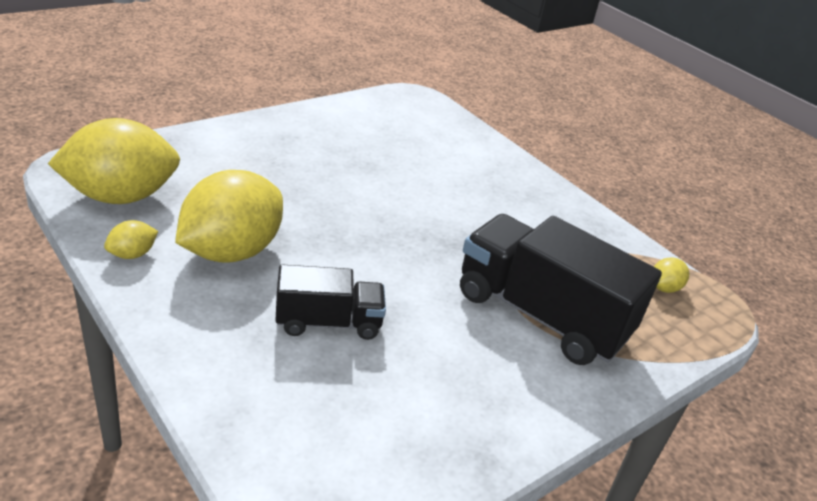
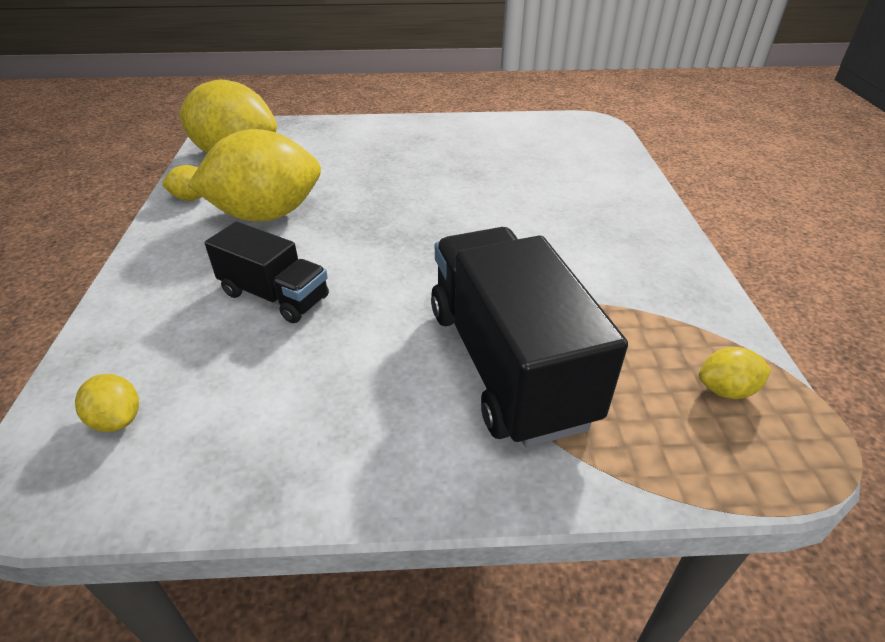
camera: 40 degrees right, 5 degrees up
none -> yellow lemon [75,374,139,432]

